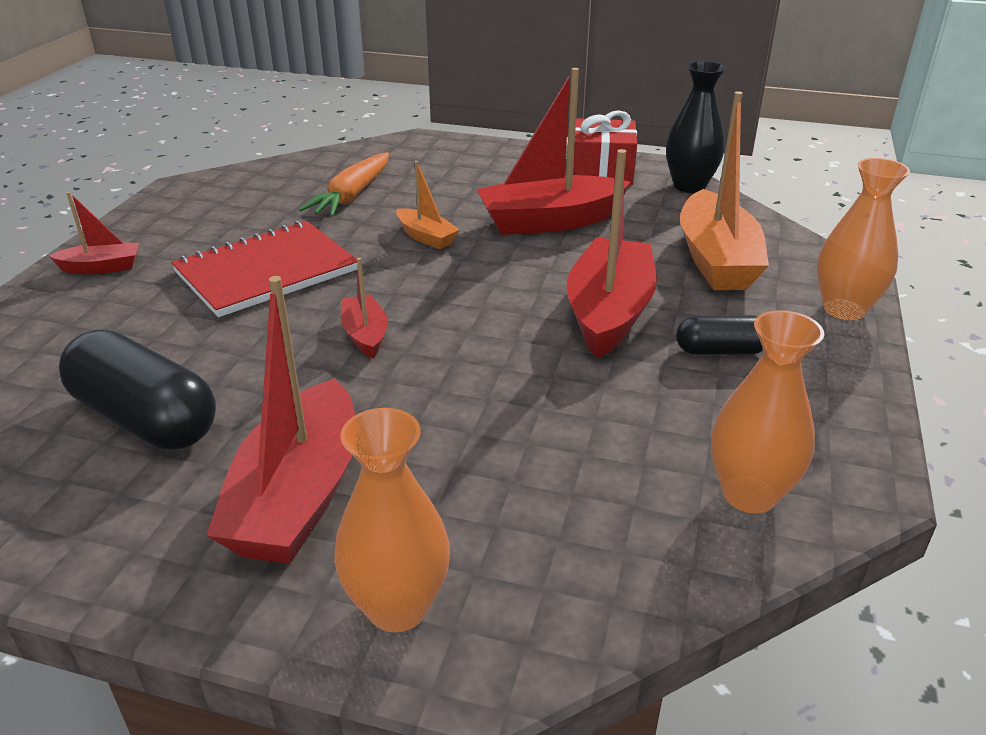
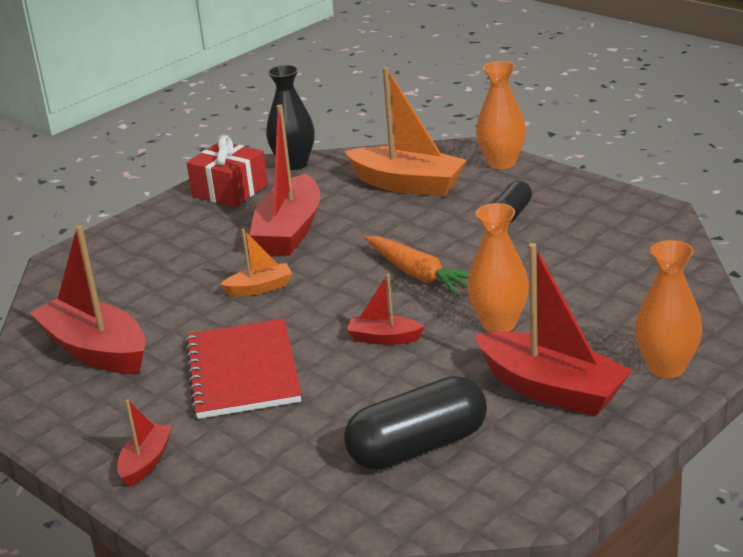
camera: 60 degrees left, 5 degrees down
orange carrot [299,152,389,217] -> orange carrot moved to [365,236,469,295]
red boat [566,149,657,358] -> red boat moved to [30,225,146,374]
orange vase [711,310,824,513] -> orange vase moved to [467,203,529,332]

